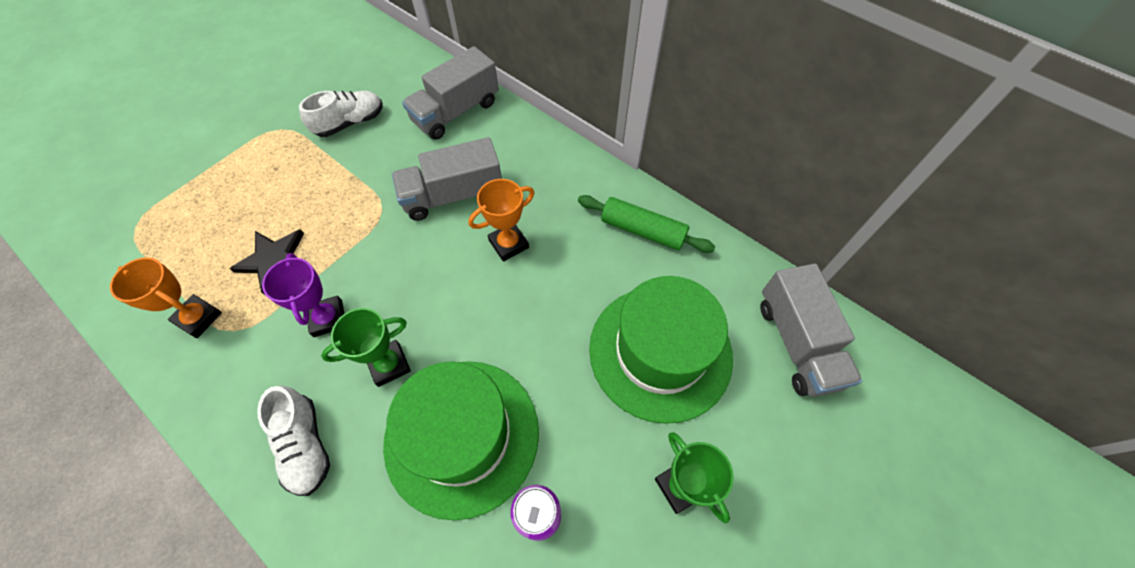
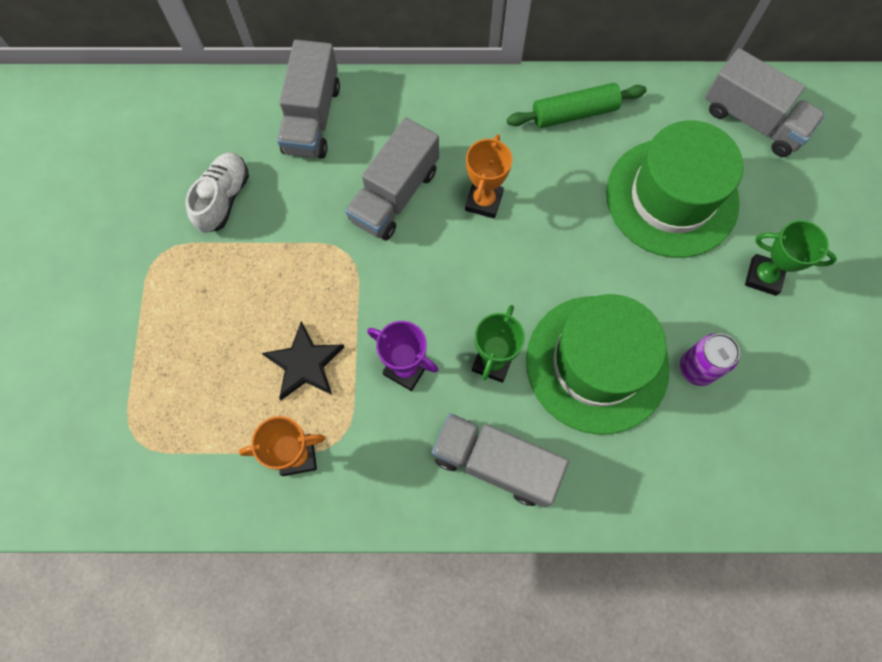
camera: 40 degrees left, 10 degrees up
white shoe [257,386,330,496] -> grey truck [432,413,569,507]

